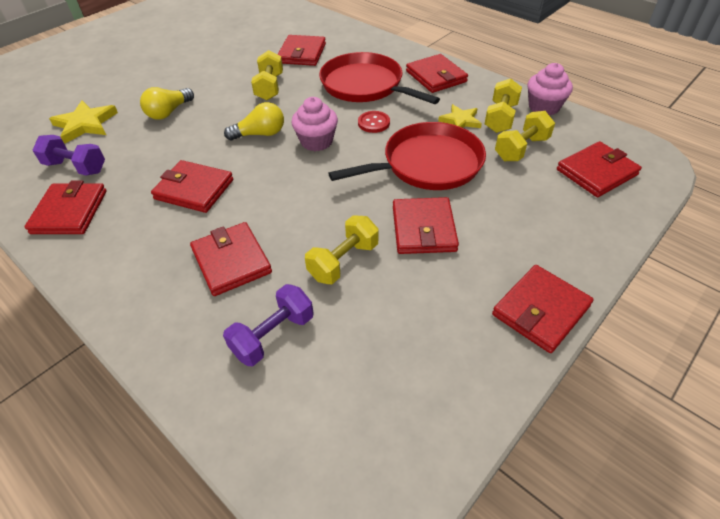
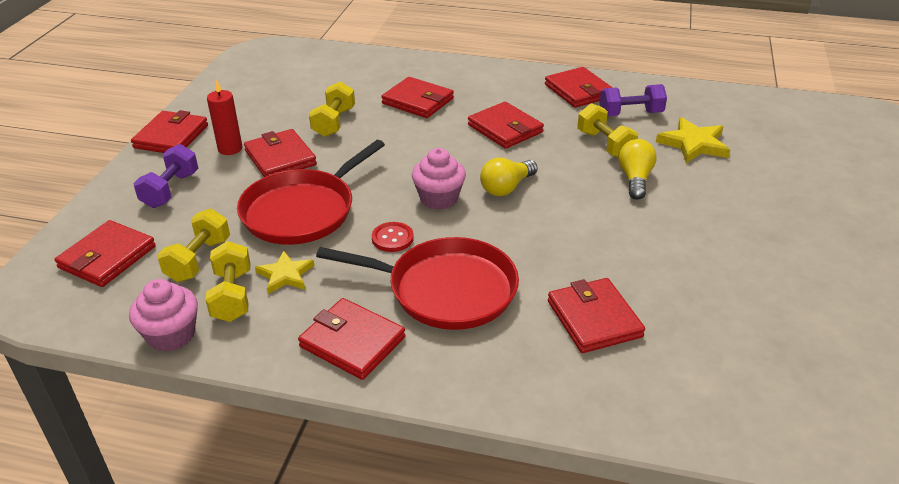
camera: 150 degrees right, 10 degrees down
red wallet [151,160,233,213] -> red wallet turned 60 degrees clockwise [468,102,544,149]
purple dumbbell [223,284,314,366] -> purple dumbbell moved to [133,144,198,208]
yellow dumbbell [251,50,283,100] -> yellow dumbbell moved to [577,103,638,157]
none -> red candle [207,80,242,155]

